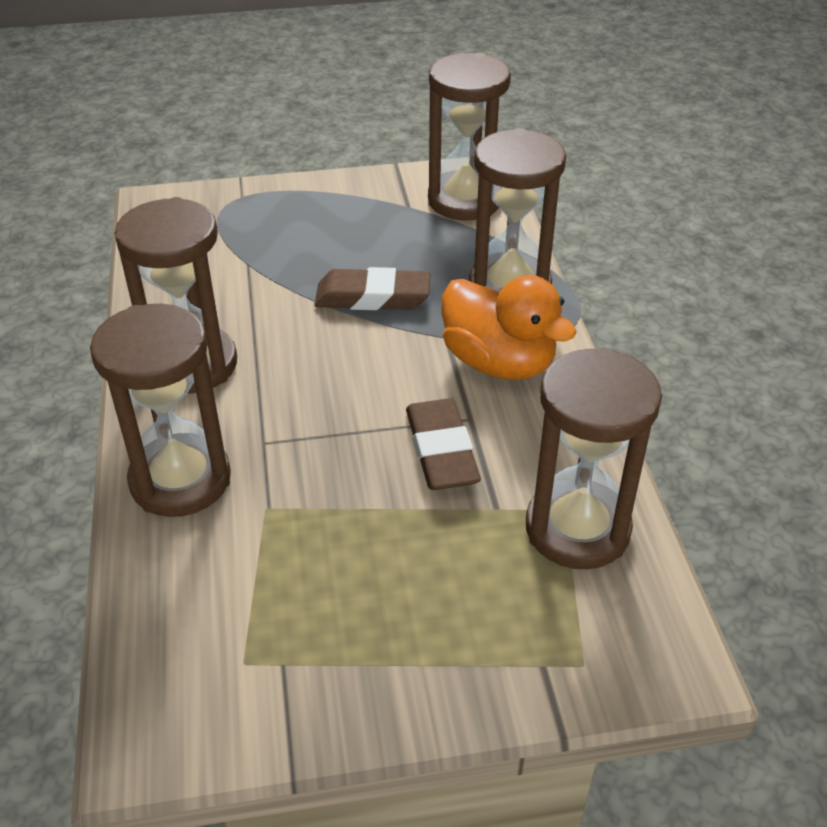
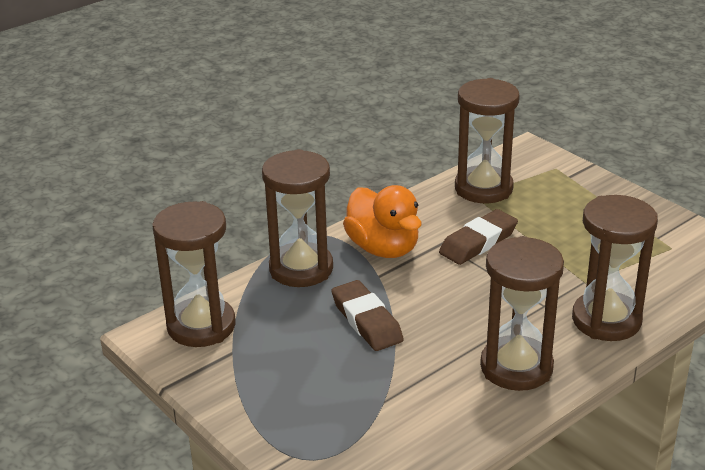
camera: 120 degrees left, 10 degrees down
orange duck [441,275,577,380] -> orange duck turned 135 degrees clockwise [343,185,422,258]

